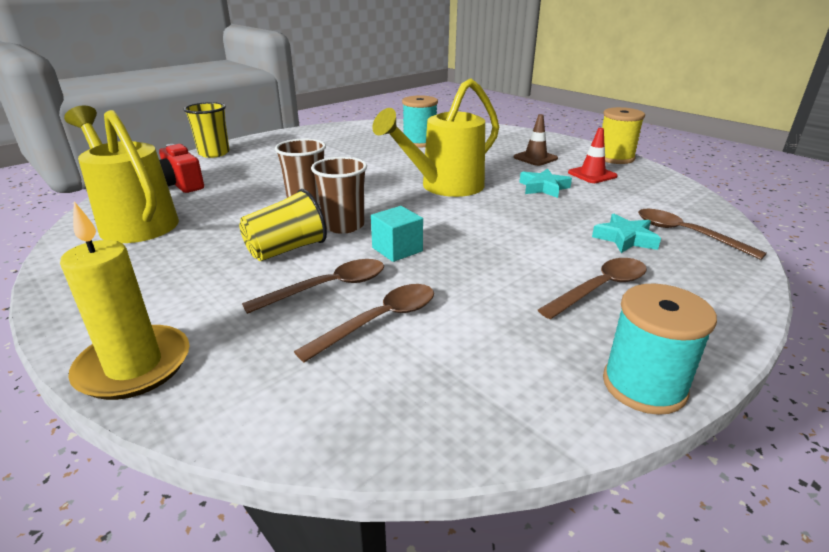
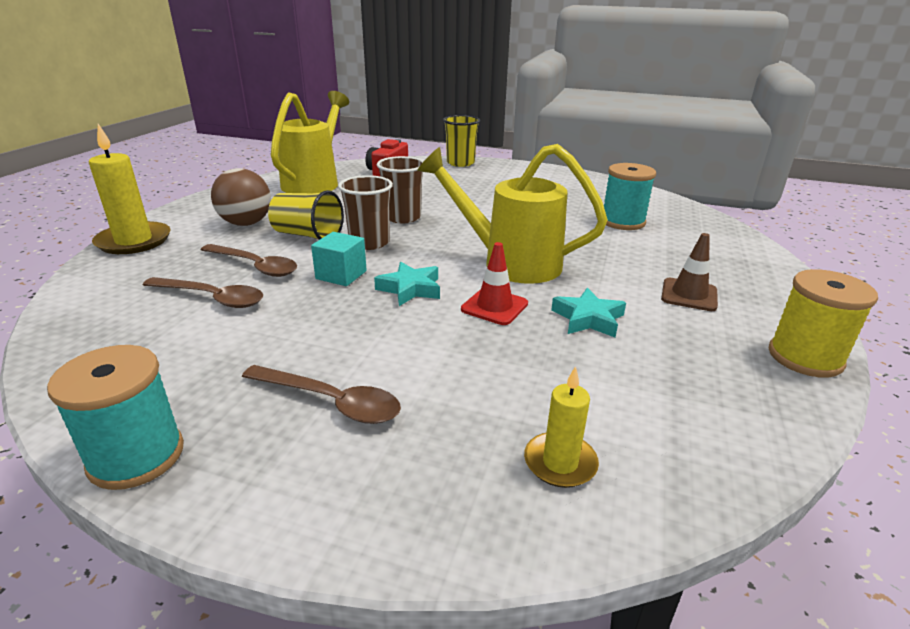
camera: 60 degrees right, 0 degrees up
red traffic cone [568,128,618,183] -> red traffic cone moved to [461,242,528,325]
turquoise star [592,214,661,253] -> turquoise star moved to [374,262,440,306]
brown spoon [638,209,767,260] -> yellow candle [524,366,599,488]
none -> brown ball [211,168,271,226]

